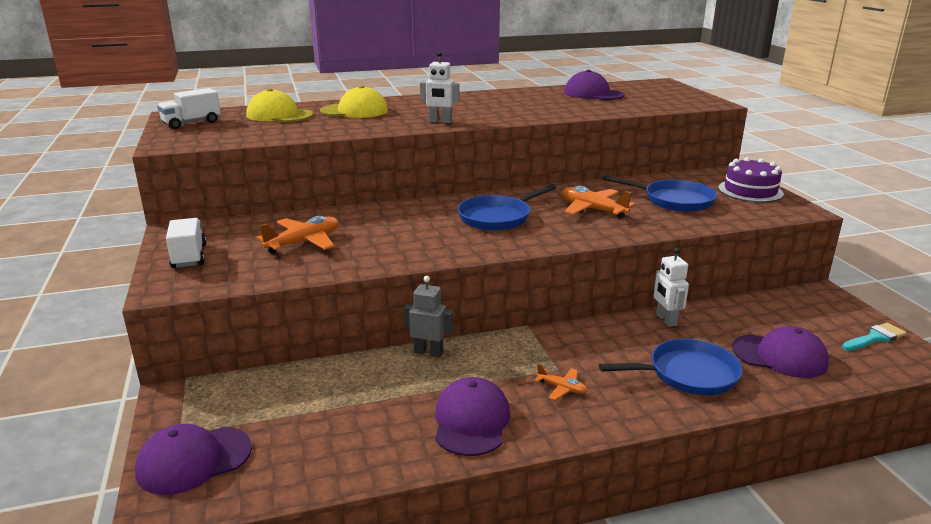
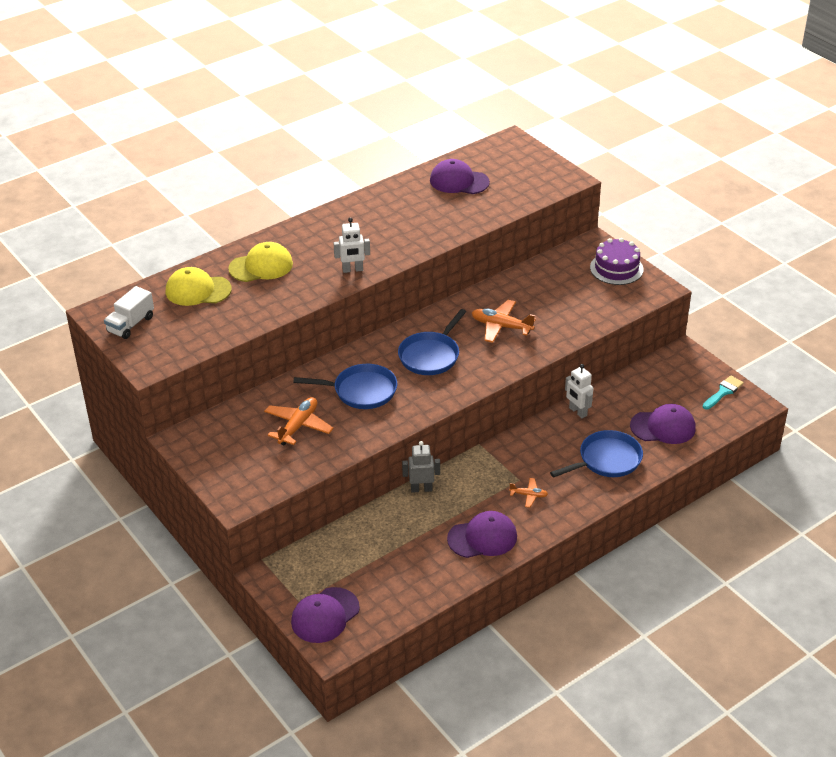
camera: 20 degrees left, 15 degrees up
white truck [166,218,207,268] -> none
purple cap [435,377,510,456] -> purple cap turned 90 degrees clockwise [447,511,517,558]
blue pan [603,175,717,212] -> blue pan moved to [293,364,397,409]

